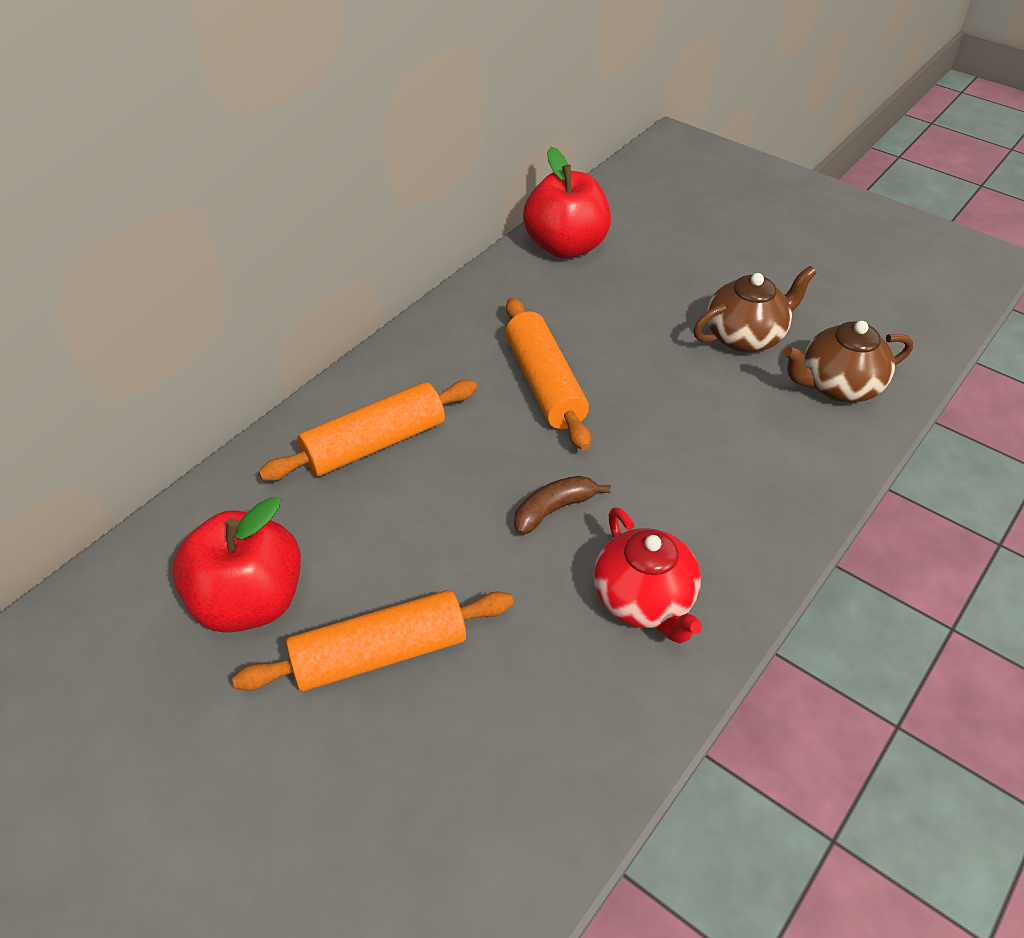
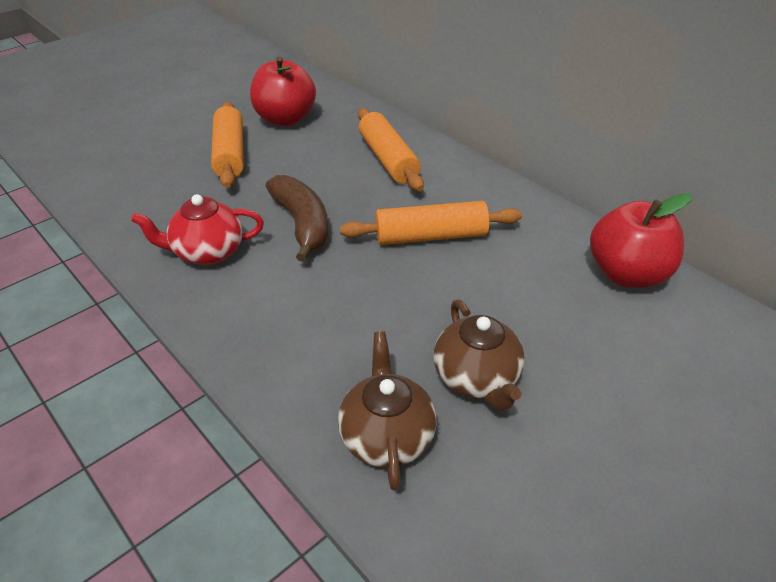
camera: 100 degrees right, 5 degrees down
brown banana [514,476,611,535] -> brown banana [266,175,328,262], size x1.68

